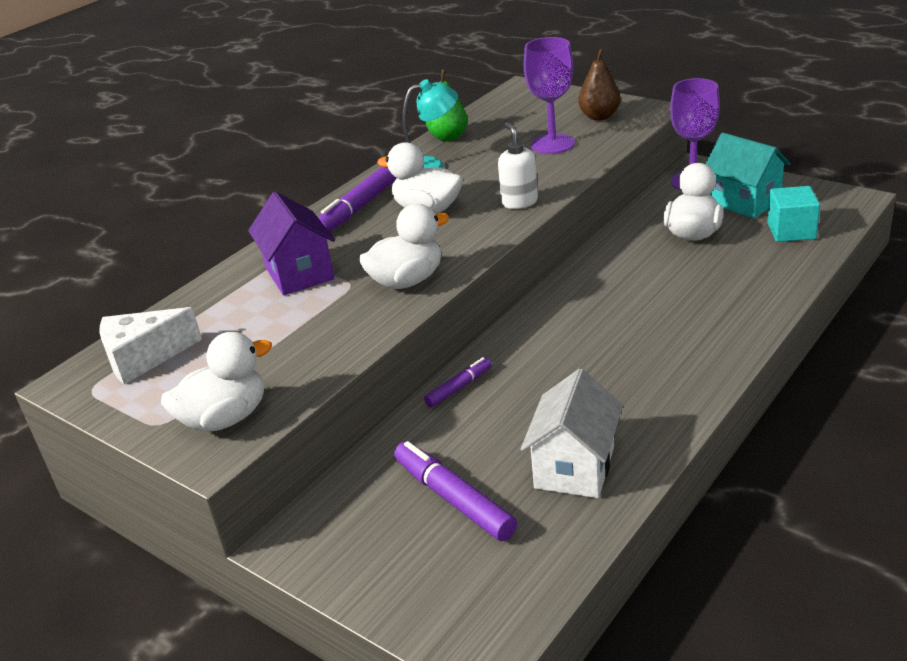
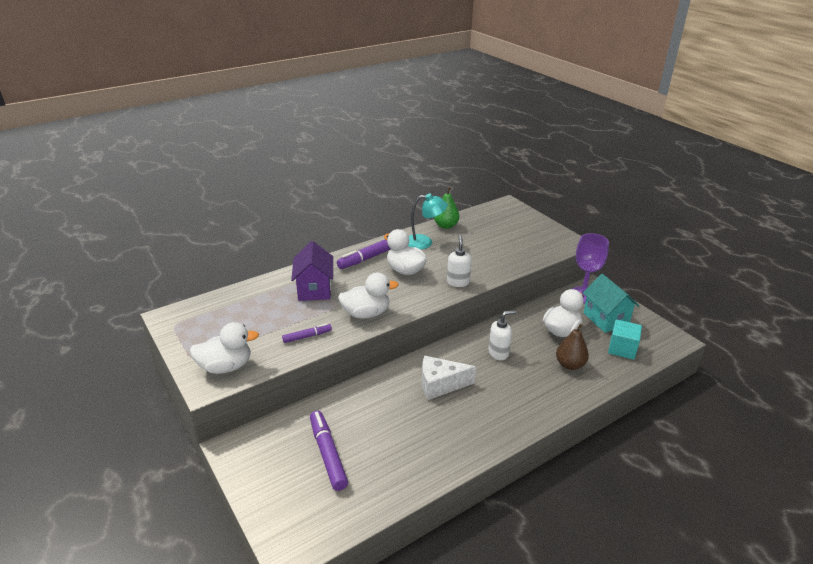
camera: 15 degrees right, 0 degrees up
white cheese [99,307,202,384] -> white cheese moved to [422,356,476,400]
purple marker [424,357,492,407] -> purple marker moved to [282,324,332,343]
white house [520,369,623,498] -> none
purple goblet [524,37,575,154] -> none
brown pear [578,48,621,121] -> brown pear moved to [556,324,589,370]
none -> white soap dispenser [488,310,516,360]

